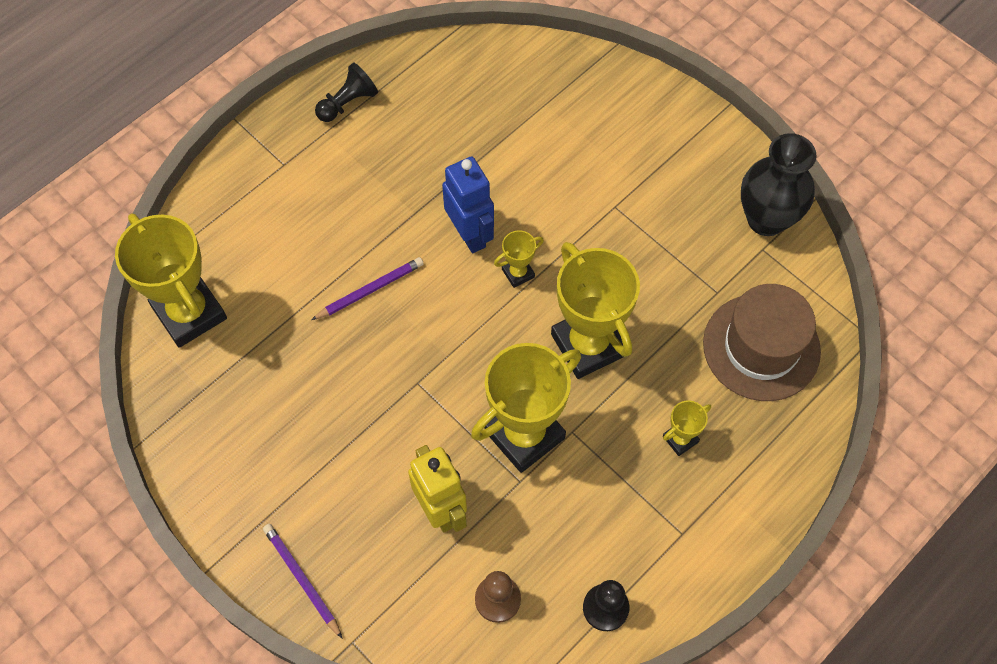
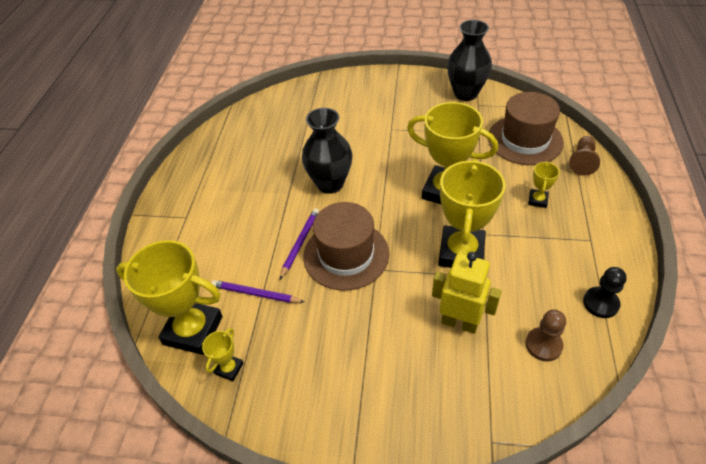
camera: 35 degrees left, 15 degrees down
purple pencil [263,524,343,639] -> purple pencil moved to [211,280,304,303]
black pawn [315,63,378,122] -> none
blue robot [442,157,494,253] -> black vase [302,108,352,194]
yellow trophy [494,230,544,288] -> yellow trophy moved to [202,328,244,381]
none -> brown hat [303,202,389,291]
none -> brown pawn [569,136,600,176]

